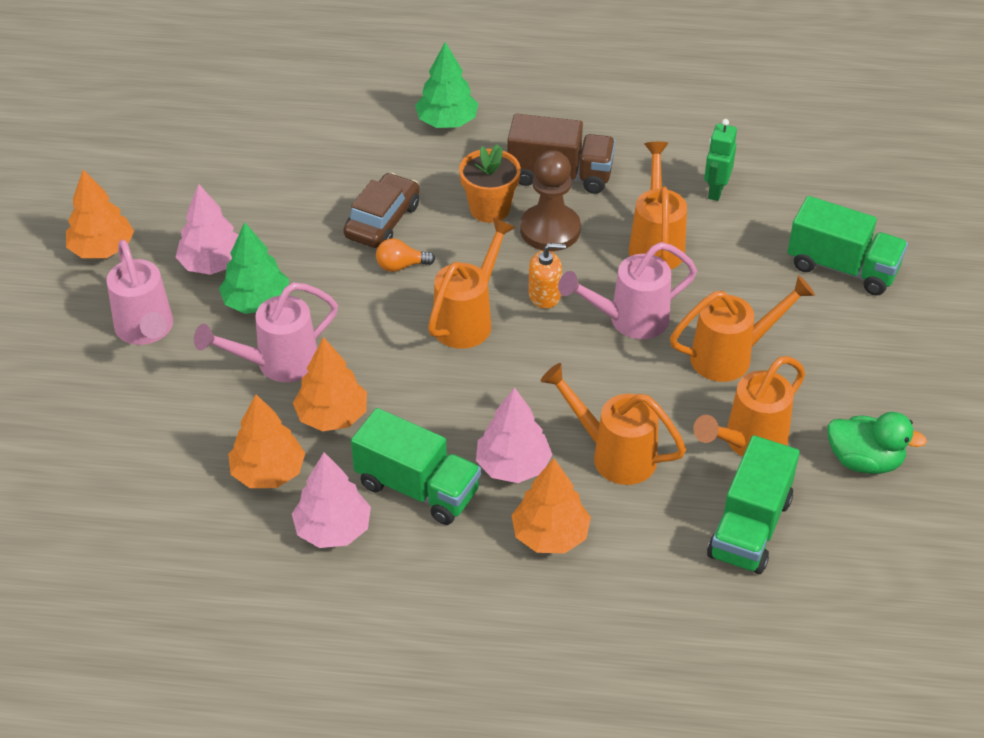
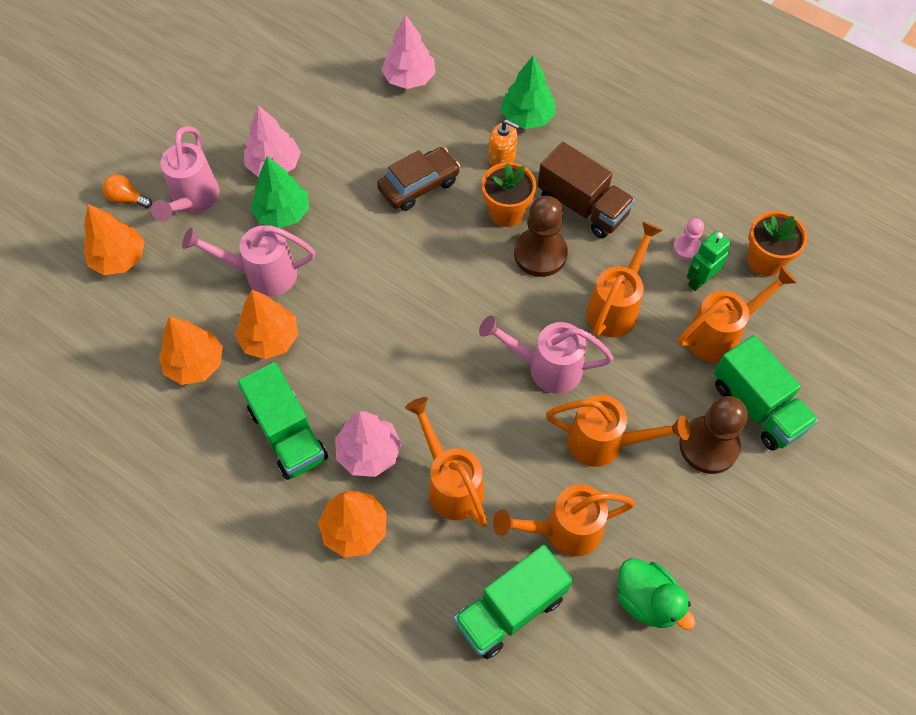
camera: 30 degrees right, 15 degrees up
orange tree [66,169,134,258] -> orange tree moved to [84,204,144,275]
pink tree [292,452,371,548] -> pink tree moved to [381,14,436,89]
orange light bulb [376,238,435,272] -> orange light bulb moved to [103,174,152,208]
orange watering can [428,218,516,349] -> orange watering can moved to [678,266,797,362]
orange soap dispenser [529,243,566,309] -> orange soap dispenser moved to [488,120,520,166]
none -> pink pawn [673,218,704,260]
none -> brown pawn [679,396,748,474]
none -> orange flower pot [747,211,808,276]

